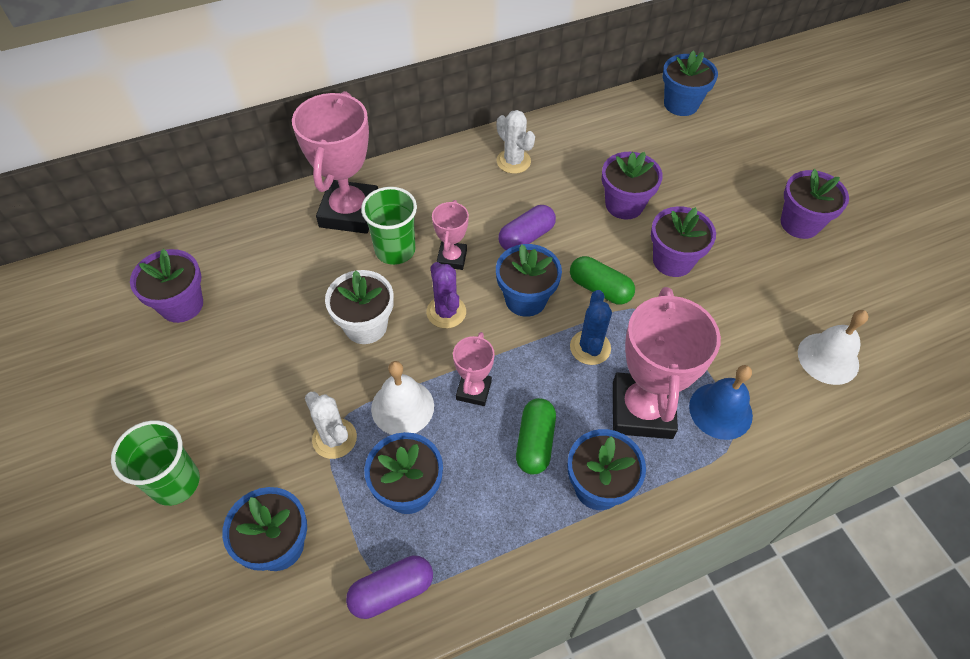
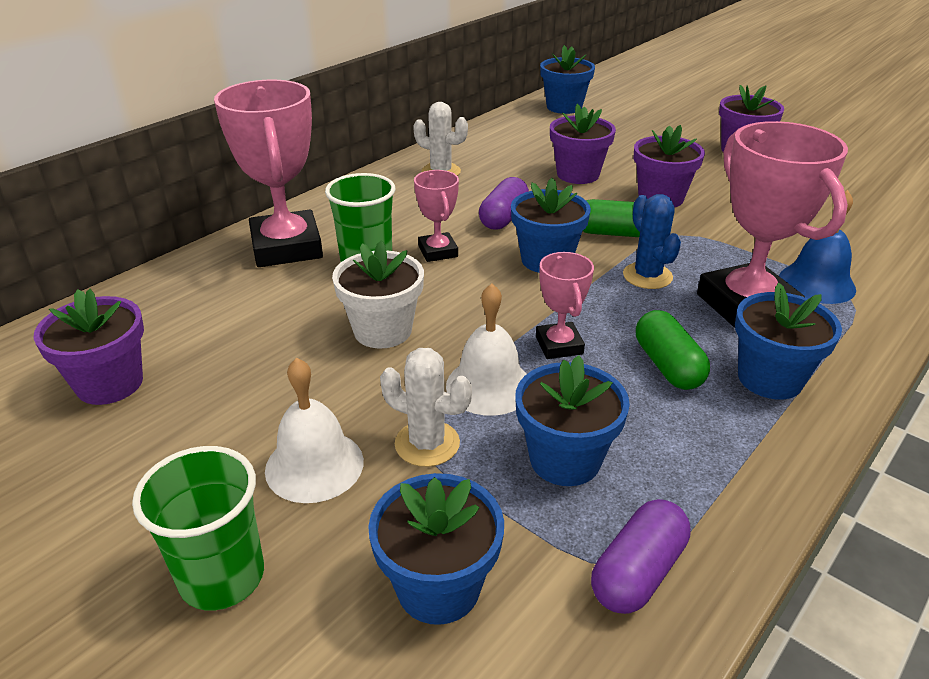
camera: 25 degrees left, 20 degrees down
purple cactus [426,262,466,328] -> none
white bell [798,310,869,385] -> white bell moved to [265,358,364,503]

